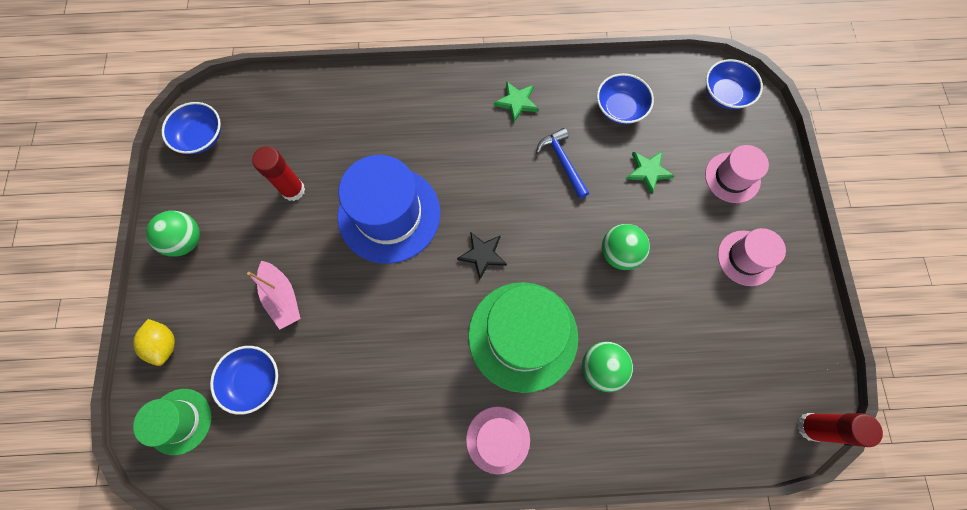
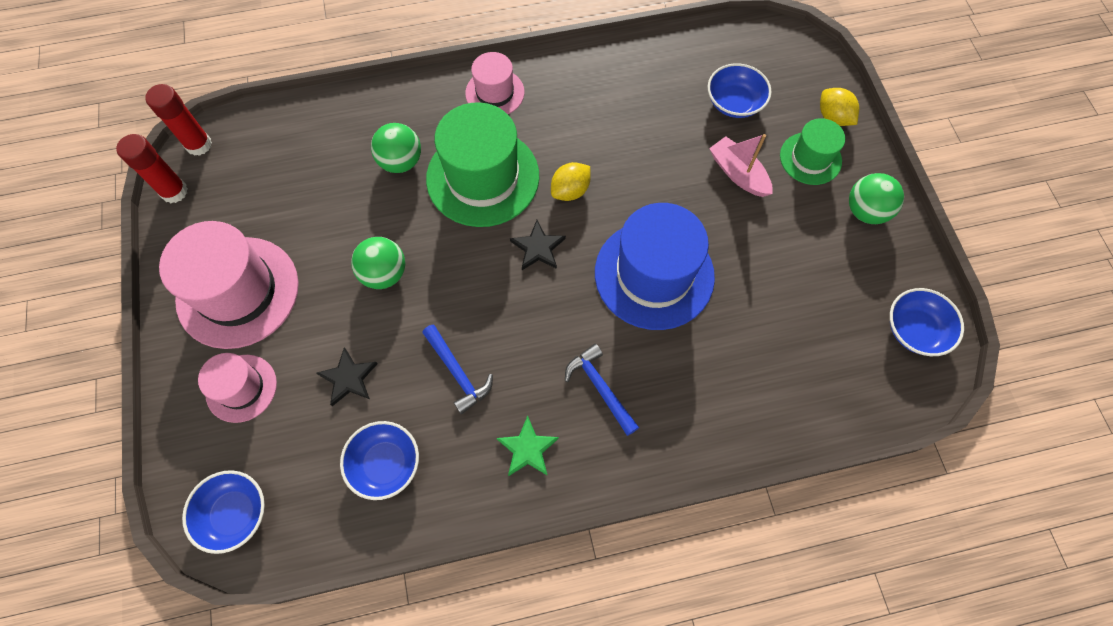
camera: 170 degrees right, 5 degrees down
green hat [133,389,212,455] -> green hat moved to [780,118,845,185]
red glue stick [252,146,305,201] -> red glue stick moved to [116,134,188,203]
green star [626,151,674,194] -> black star [317,347,377,406]
pink hat [718,228,786,286] -> pink hat [159,221,299,349], size x1.81
none -> yellow lemon [551,162,591,201]
none -> blue hammer [565,344,639,436]

